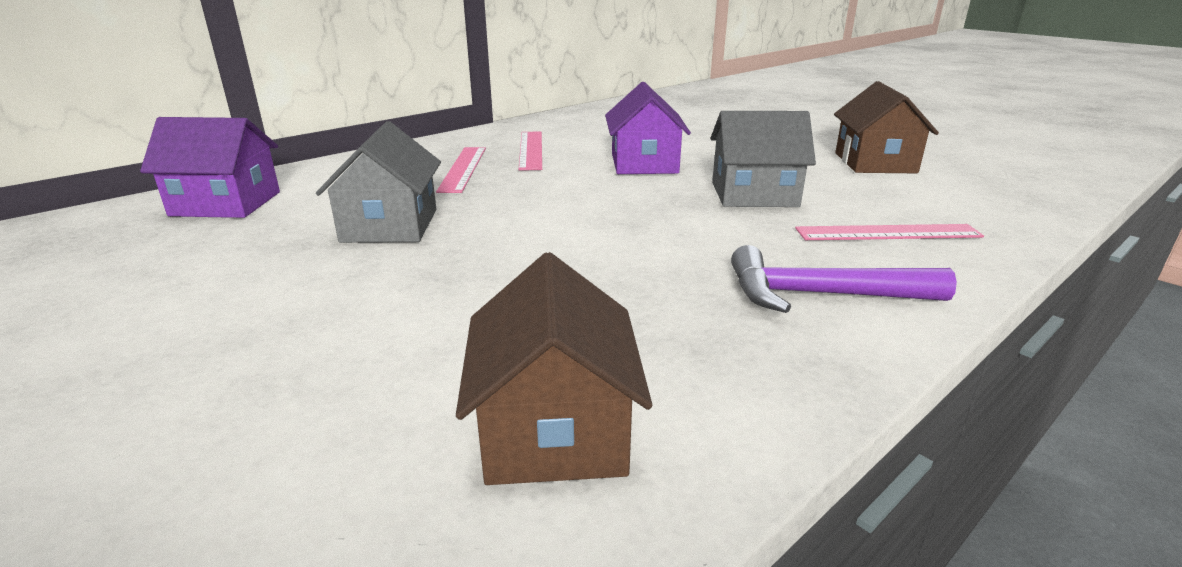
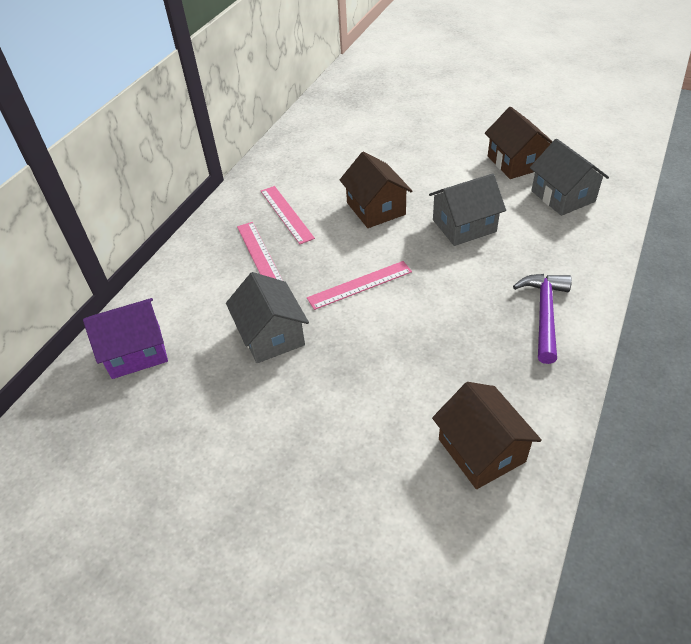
camera: 20 degrees left, 20 degrees up
purple house [605,82,691,174] -> brown house [340,152,413,228]
purple hammer [731,245,957,313] -> purple hammer turned 120 degrees clockwise [513,274,572,364]
pink ruler [795,224,984,240] -> pink ruler moved to [307,261,412,310]
none -> grey house [530,139,609,216]

